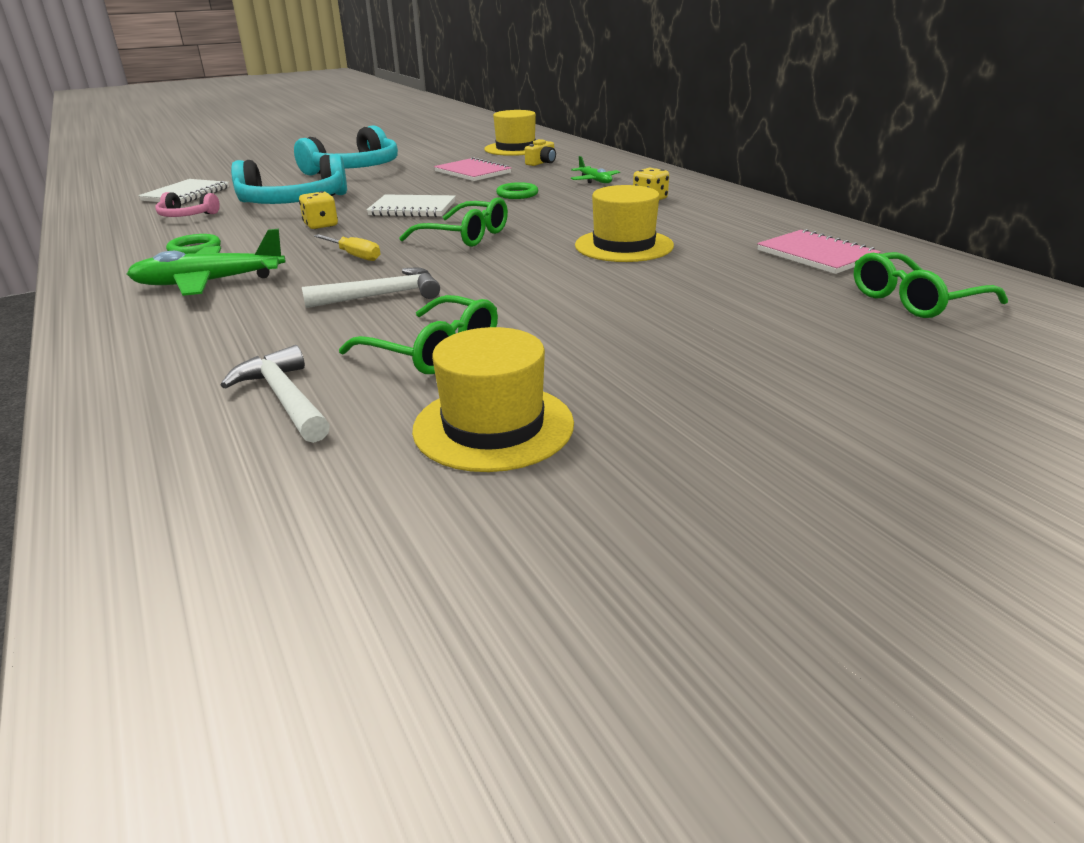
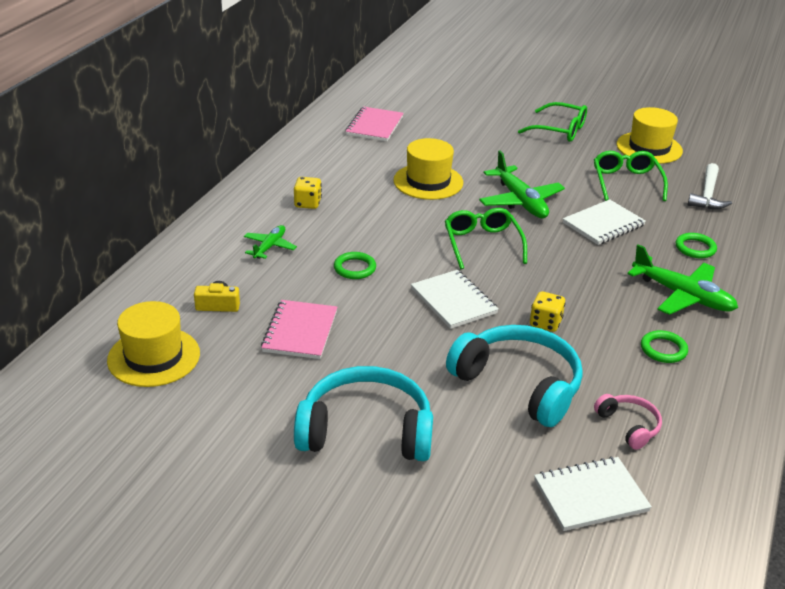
camera: 130 degrees left, 5 degrees up
white hammer [302,268,440,308] -> white notebook [563,199,646,245]
yellow screwdriver [314,234,380,261] -> none
green glasses [854,252,1008,318] -> green glasses moved to [518,102,587,142]
none -> green plane [479,151,565,218]
none -> green ring [676,233,717,258]

